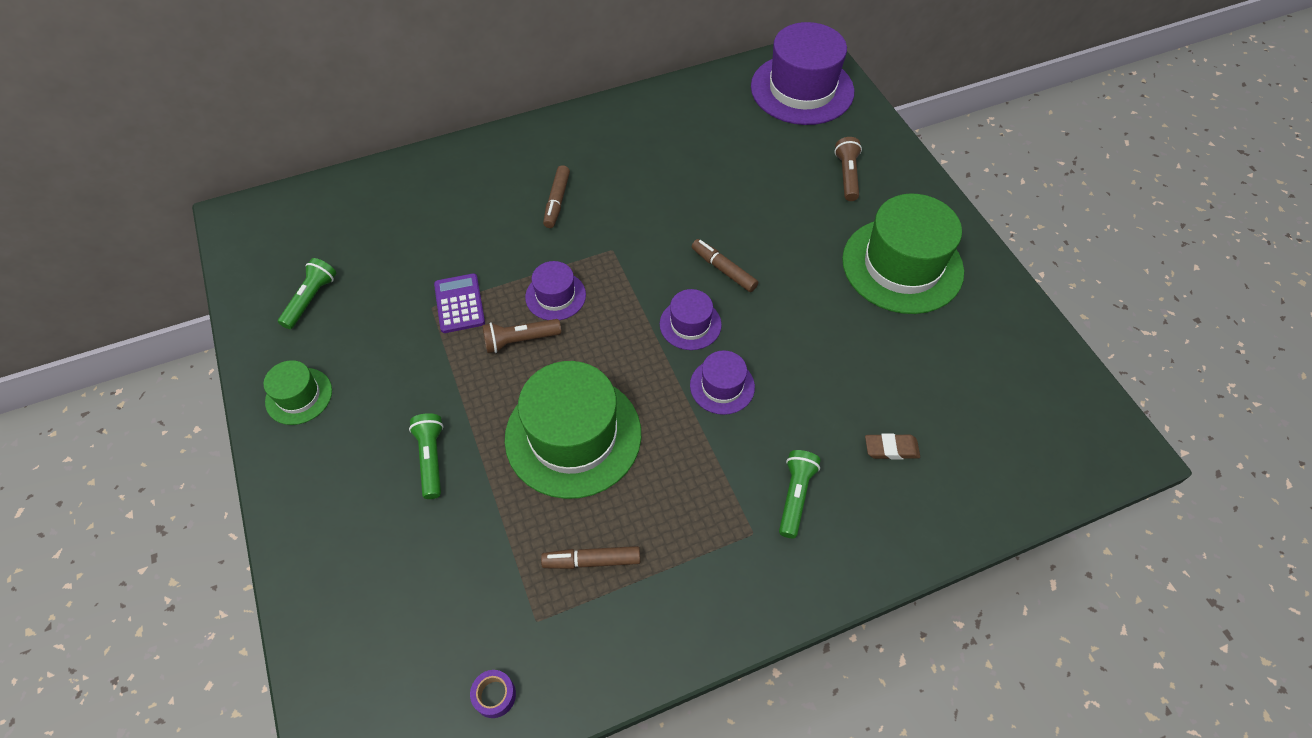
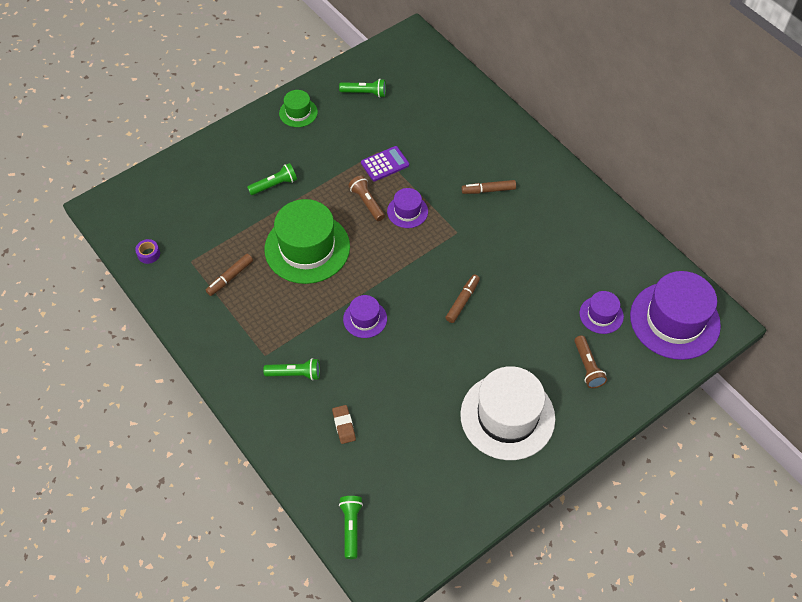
camera: 75 degrees right, 0 degrees up
brown marker [541,546,640,569] -> brown marker turned 120 degrees counterclockwise [206,254,253,296]
purple hat [660,289,722,350] -> purple hat moved to [580,291,624,334]
brown flashlight [835,137,862,201] -> brown flashlight turned 90 degrees clockwise [574,335,607,388]
green hat [842,194,964,314] -> white hat [460,366,555,460]
none -> green flashlight [339,496,363,559]

